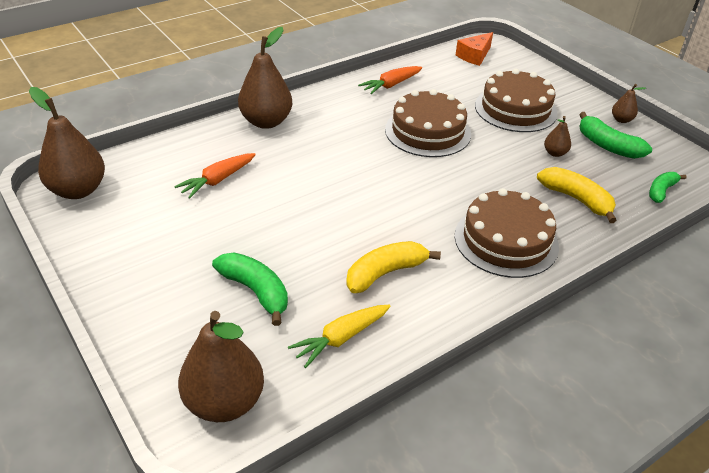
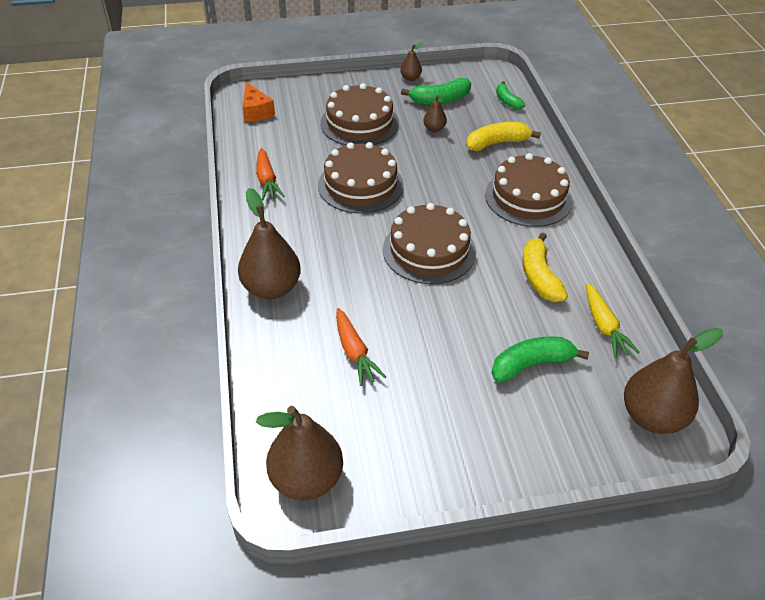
camera: 65 degrees left, 5 degrees up
none -> brown cake [383,203,476,284]

